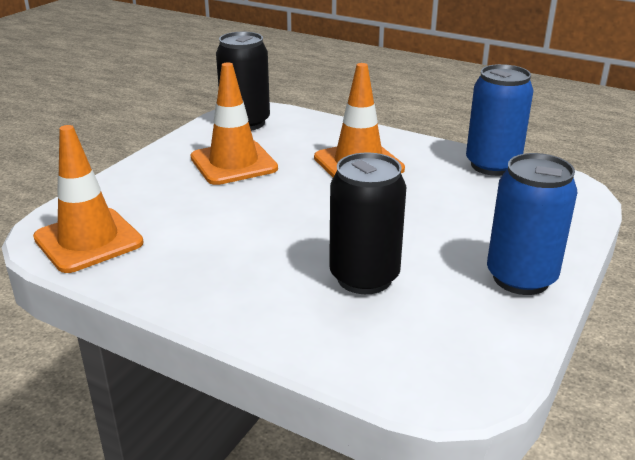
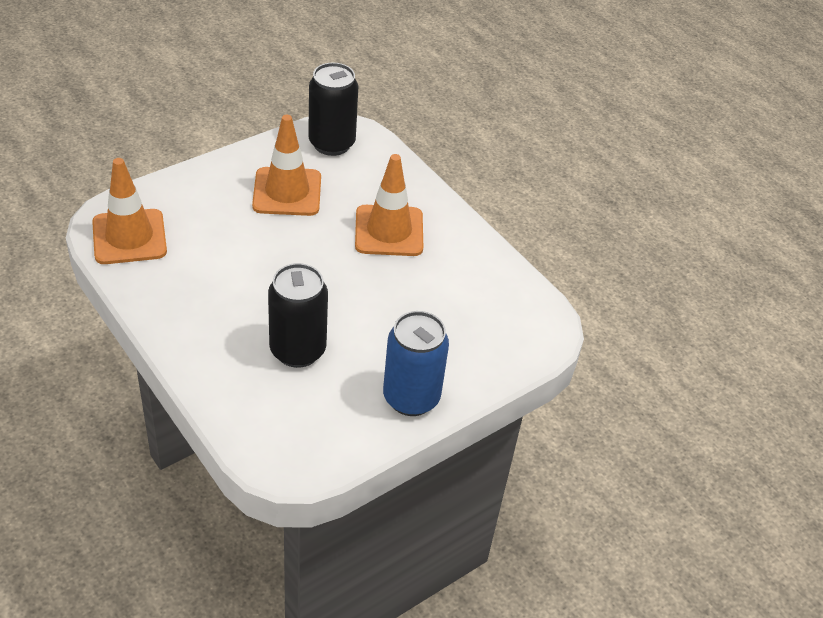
camera: 20 degrees right, 15 degrees up
blue can [466,64,534,176] -> none

